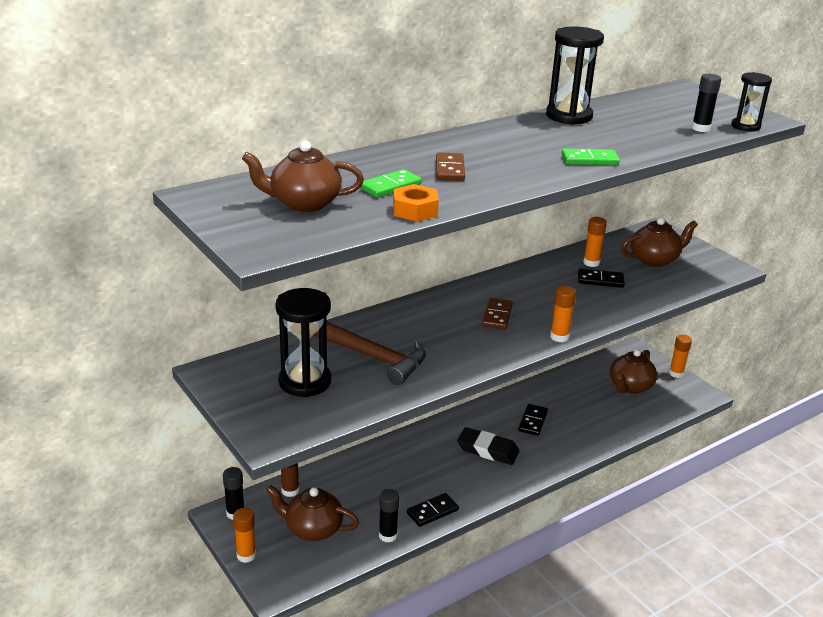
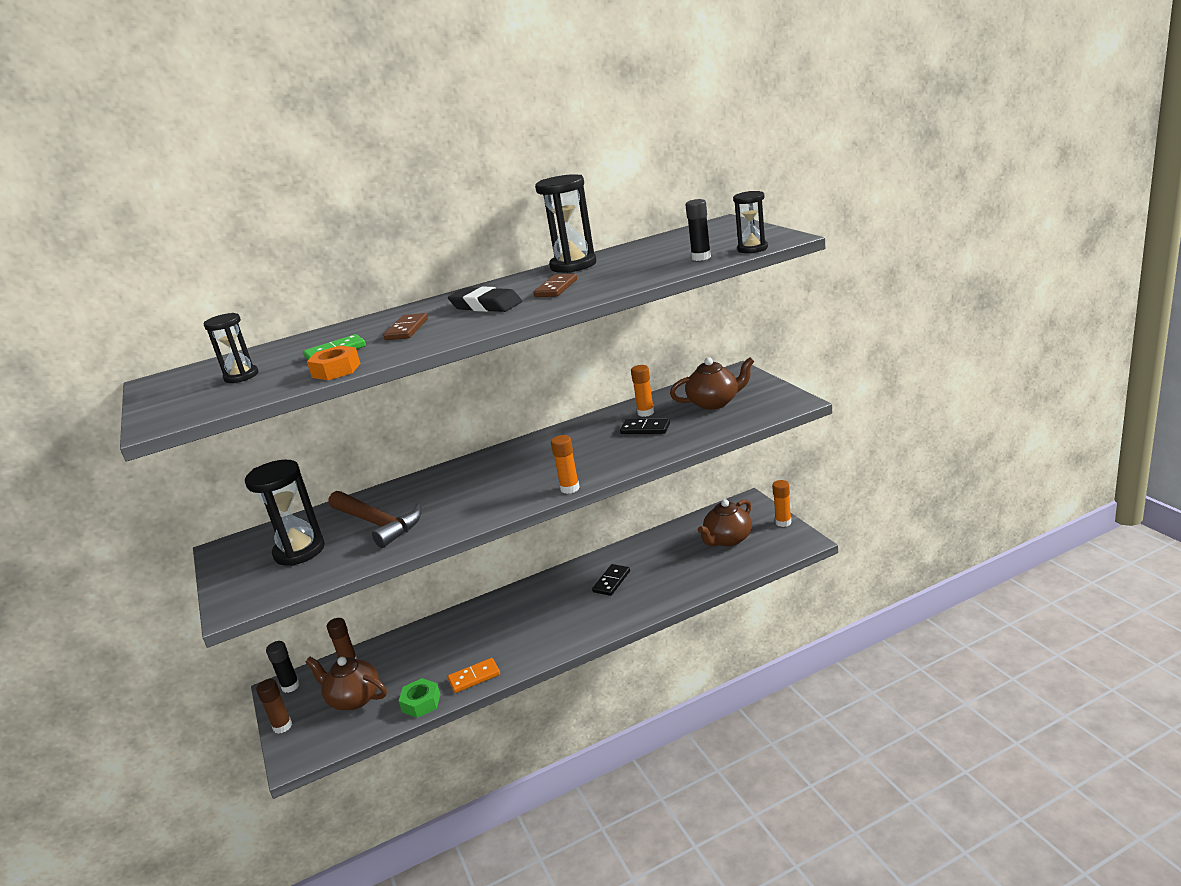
camera: 15 degrees right, 5 degrees down
orange glue stick [233,508,256,563] -> brown glue stick [256,679,292,734]
brown teapot [242,141,364,212] -> black hourglass [204,313,259,383]
black glue stick [379,489,399,543] -> green nut [399,678,440,718]
black domino [407,493,459,527] -> orange domino [447,658,500,693]
black eraser [457,427,519,465] -> black eraser moved to [448,287,522,312]
brown domino [482,298,513,329] -> brown domino moved to [534,274,577,297]
green domino [562,149,620,165] -> none

